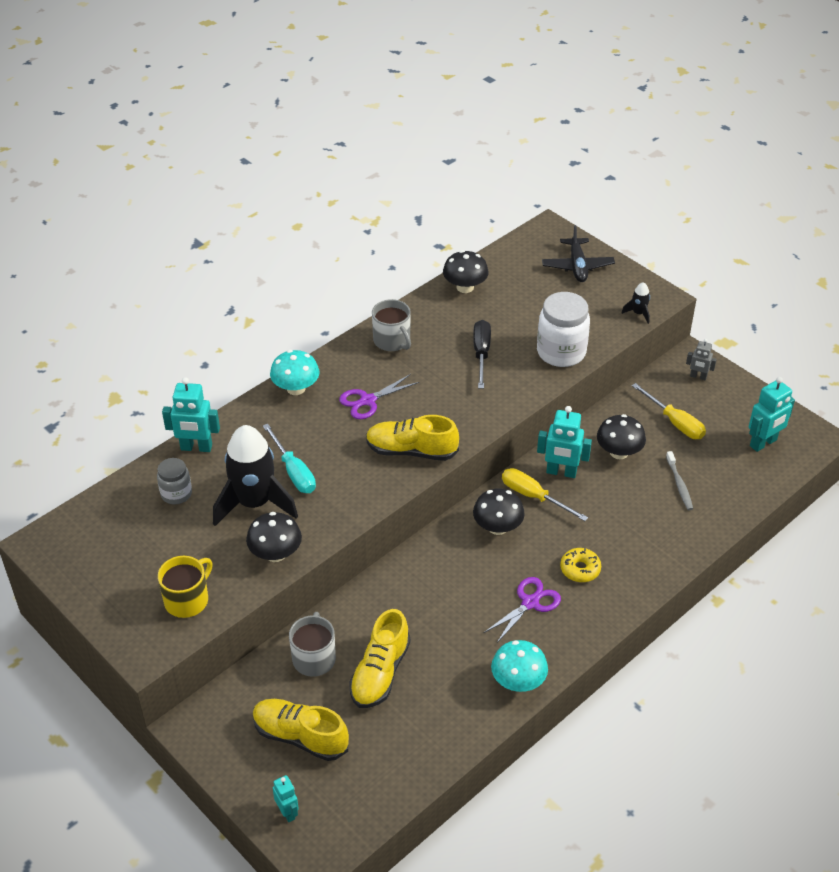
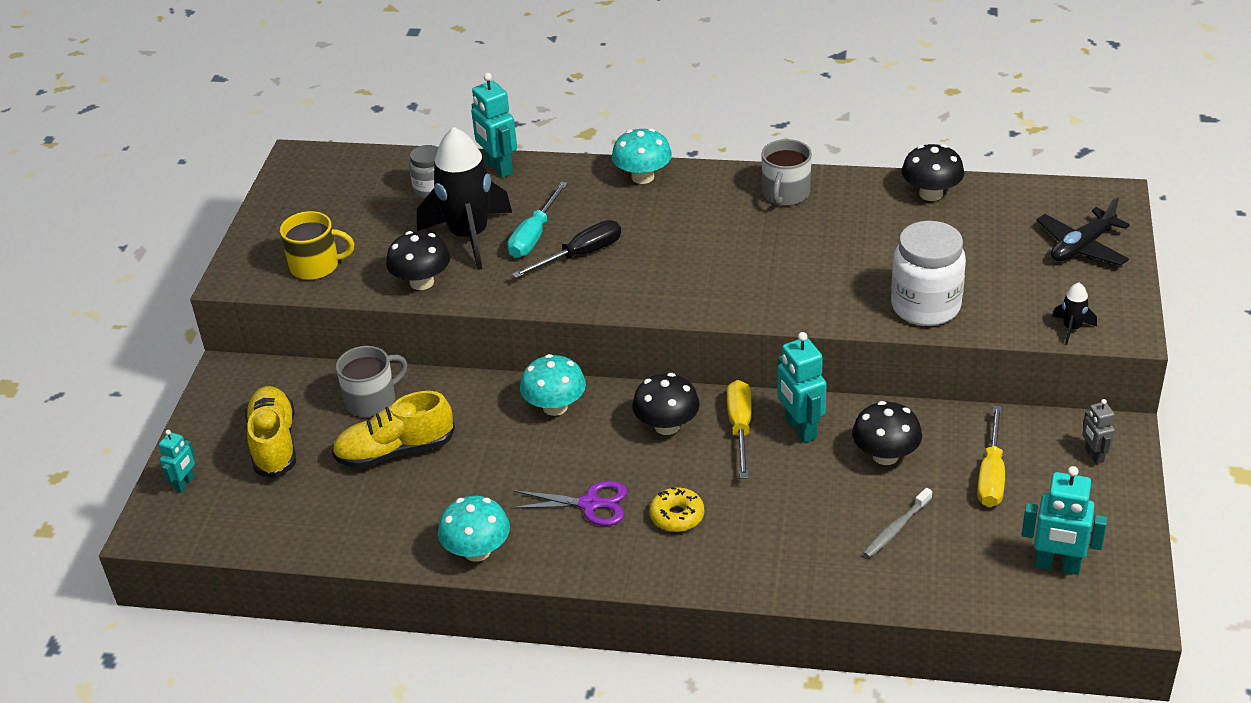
camera: 55 degrees right, 5 degrees down
purple scissors [339,374,419,419] -> none
yellow shoe [366,415,459,461] -> none
black screwdriver [473,320,491,389] -> black screwdriver moved to [512,220,621,278]
none -> turquoise mushroom [520,354,586,416]

